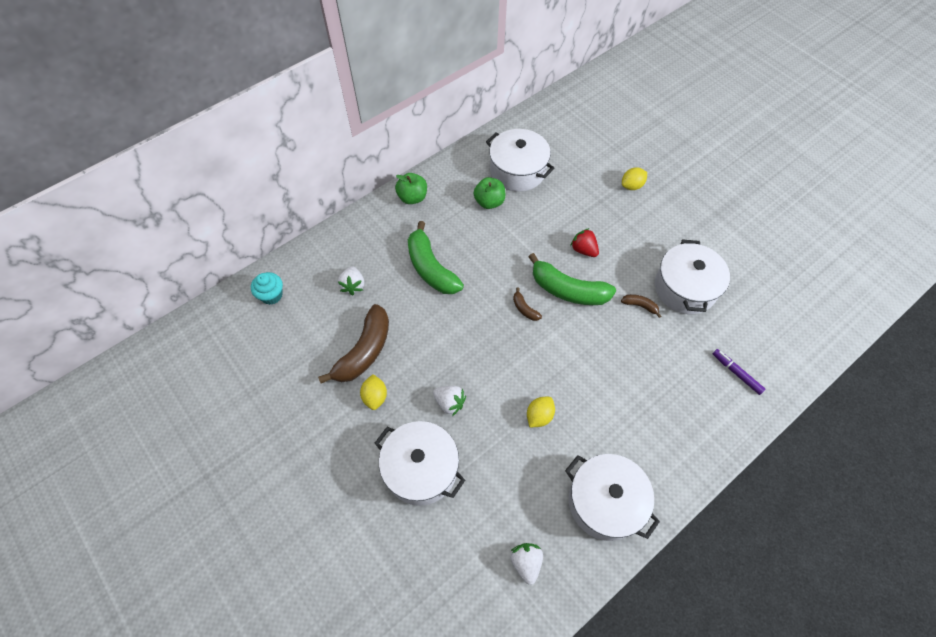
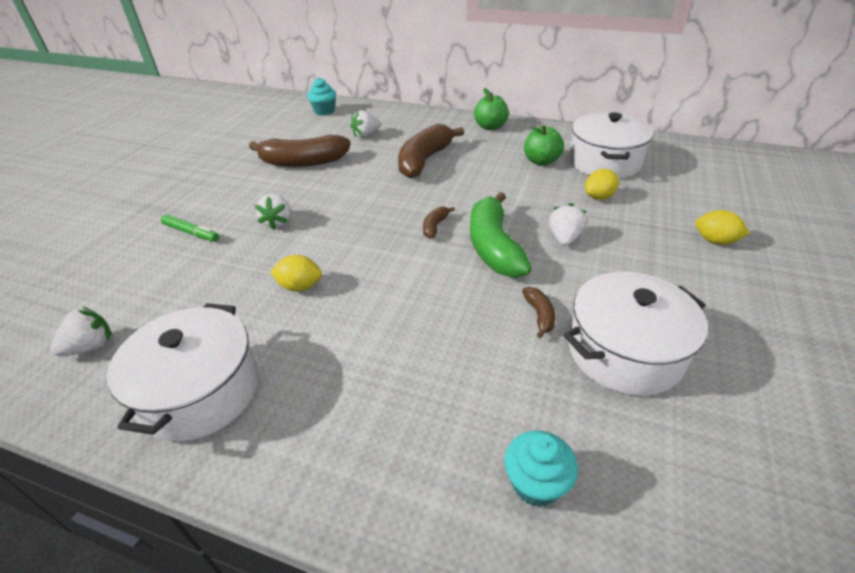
camera: 60 degrees right, 20 degrees down
yellow lemon [360,374,387,410] -> yellow lemon moved to [585,169,619,200]
white pot [375,421,465,506] -> green marker [161,215,219,242]
green banana [408,221,464,294] -> brown banana [398,124,464,179]
red strawberry [570,228,599,257] -> white strawberry [549,203,587,246]
purple marker [713,349,765,395] -> turquoise cupcake [505,430,578,507]

